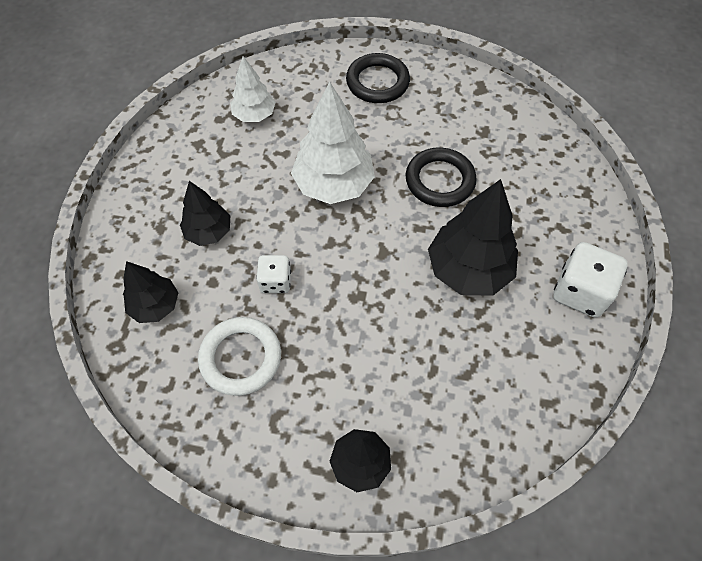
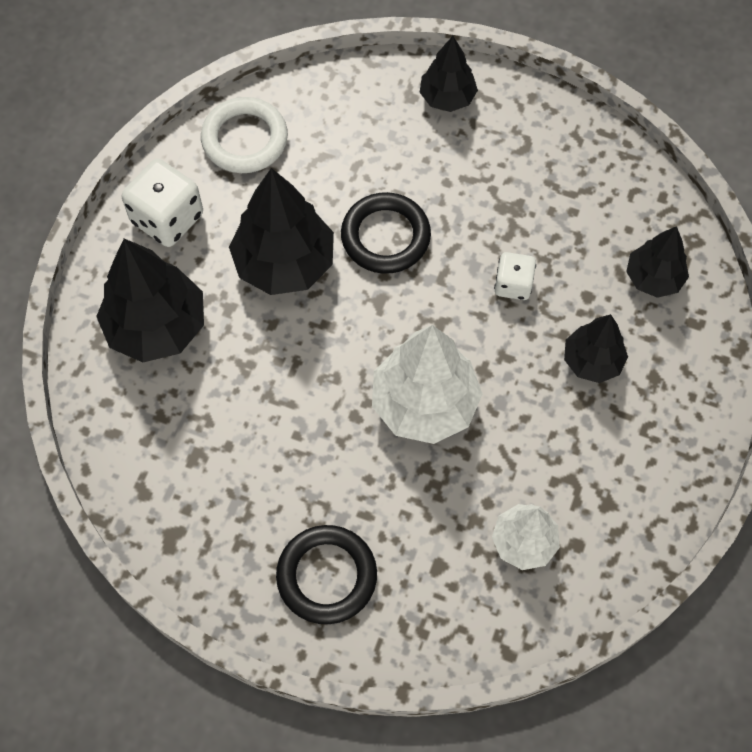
camera: 170 degrees left, 5 degrees up
white ring [198,317,281,396] -> white ring moved to [201,97,288,173]
black ring [406,148,477,207] -> black ring moved to [341,192,431,274]
none -> black tree [96,239,204,362]

